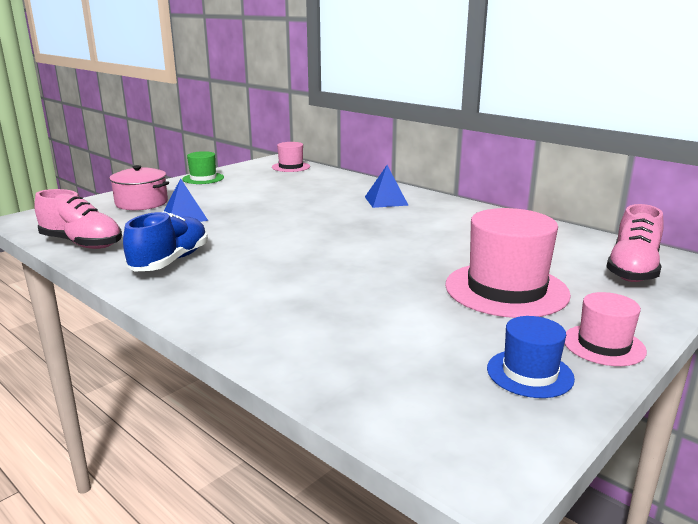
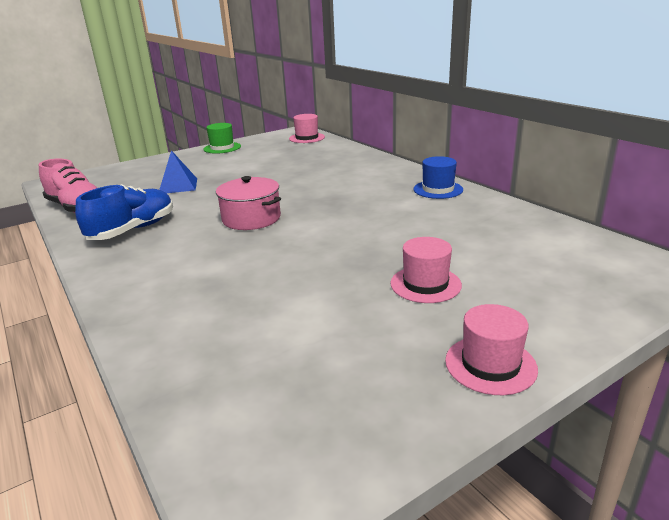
camera: 15 degrees right, 5 degrees up
pink pot [109,165,169,210] -> pink pot moved to [216,176,281,230]
blue pyramid [365,165,409,208] -> none
pink hat [445,208,571,318] -> pink hat [390,237,462,303], size x0.54
blue hat [487,316,575,398] -> blue hat moved to [413,156,463,199]
pink shoe [606,204,664,282] -> none

